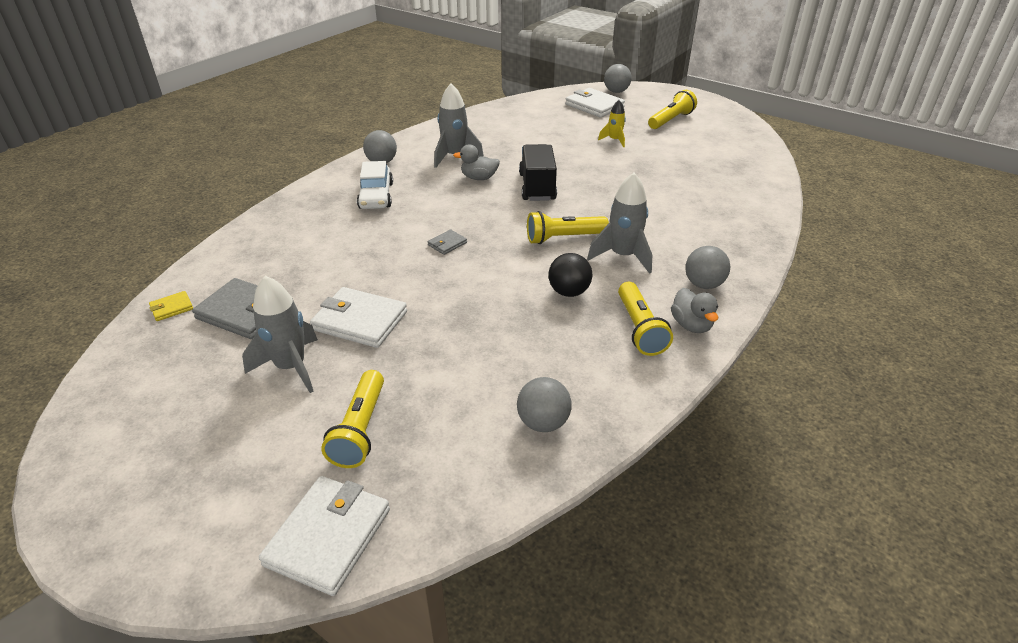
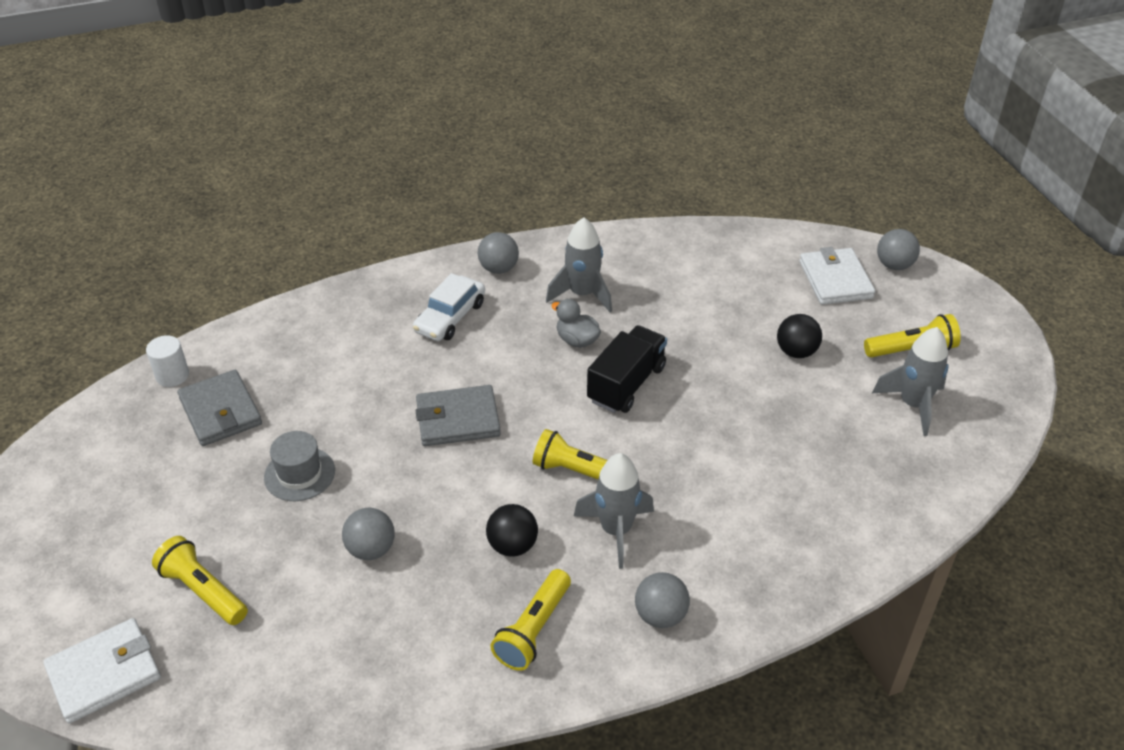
camera: 35 degrees right, 5 degrees up
yellow wallet [149,291,193,321] -> white cylinder [146,335,189,387]
grey rocket [242,276,318,393] -> grey rocket moved to [872,327,949,436]
white wallet [310,287,407,348] -> grey hat [264,431,335,501]
yellow flashlight [321,370,384,468] -> yellow flashlight turned 90 degrees clockwise [152,536,248,625]
grey wallet [428,230,467,255] -> grey wallet [415,385,501,446], size x2.08
grey ball [517,377,572,432] -> grey ball moved to [342,508,395,560]
yellow rocket [598,100,626,147] -> black ball [777,314,822,358]
grey duck [671,288,718,333] -> none

